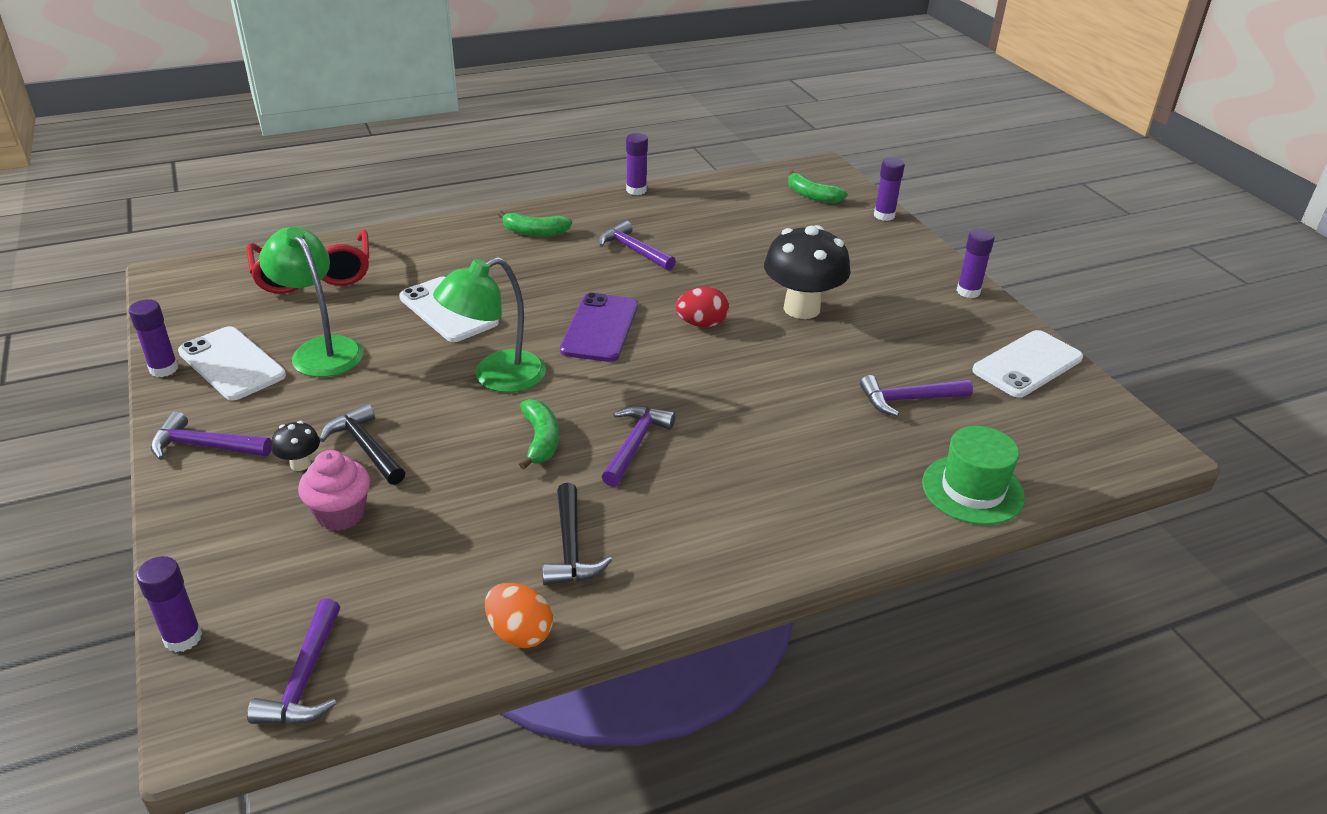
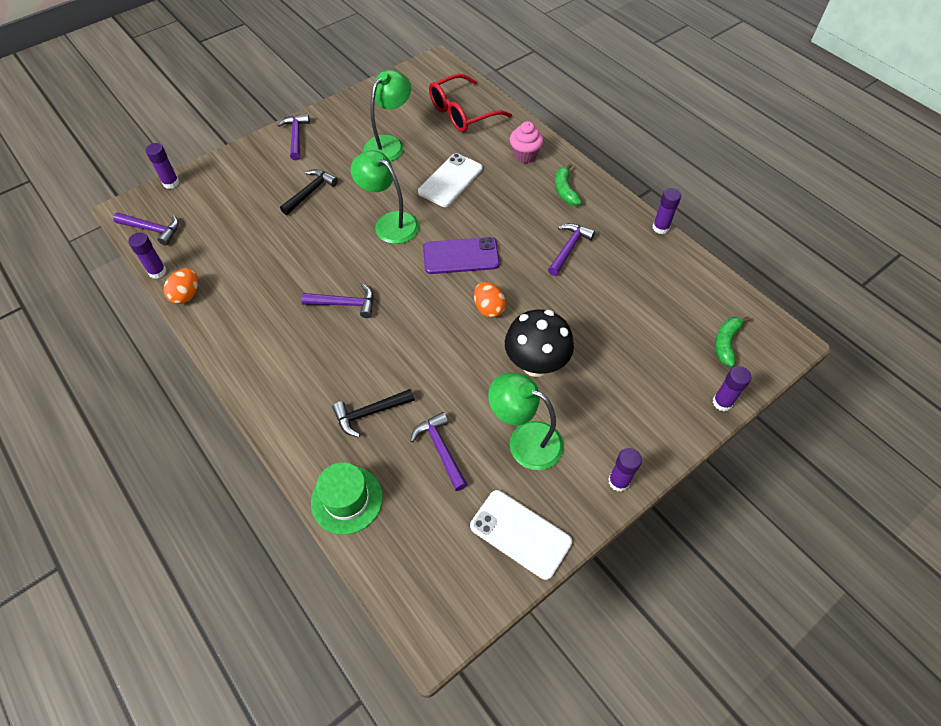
camera: 75 degrees right, 20 degrees up
purple glue stick [129,299,178,377] -> purple glue stick moved to [128,232,166,279]
white phone [178,326,286,400] -> none
purple hammer [247,599,340,724] -> purple hammer turned 150 degrees counterclockwise [113,213,179,246]
black mushroom [271,421,320,471] -> none
pink cupcake [298,450,370,531] -> pink cupcake moved to [510,121,544,163]
green banana [519,399,559,469] -> none
black hammer [542,483,612,585] -> black hammer moved to [332,389,415,437]
red egg [676,287,729,327] -> orange egg [474,282,506,318]
none -> green lamp [488,372,563,470]

